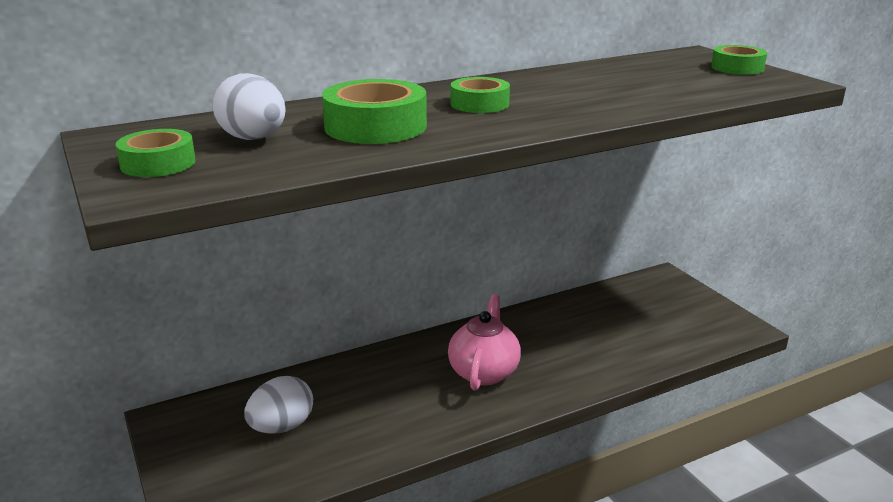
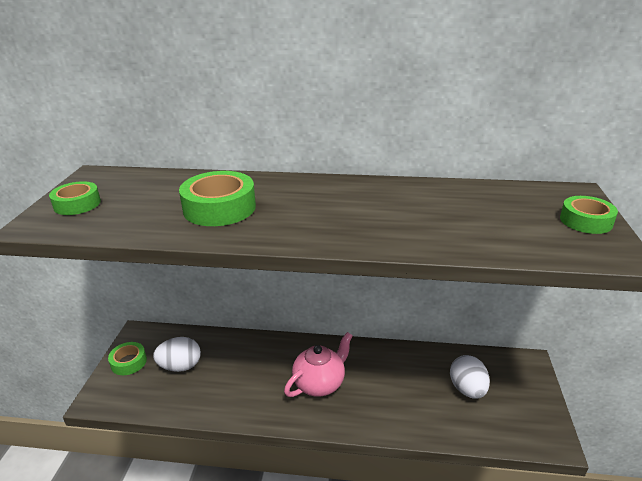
camera: 35 degrees right, 5 degrees up
white egg [212,73,285,140] -> white egg moved to [450,355,490,399]
green tape [451,77,510,113] -> green tape moved to [108,342,147,375]

